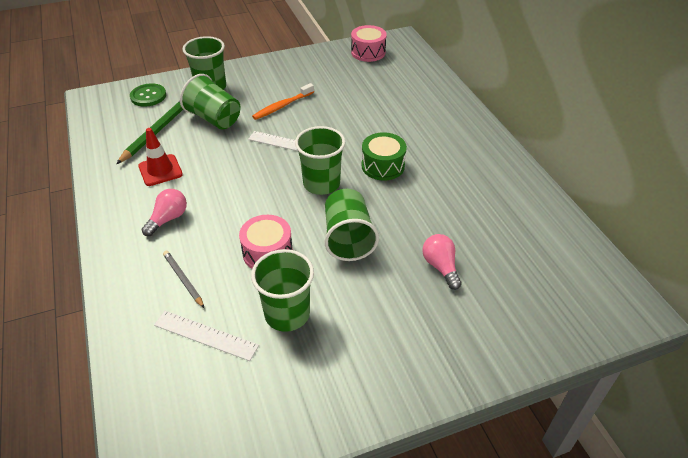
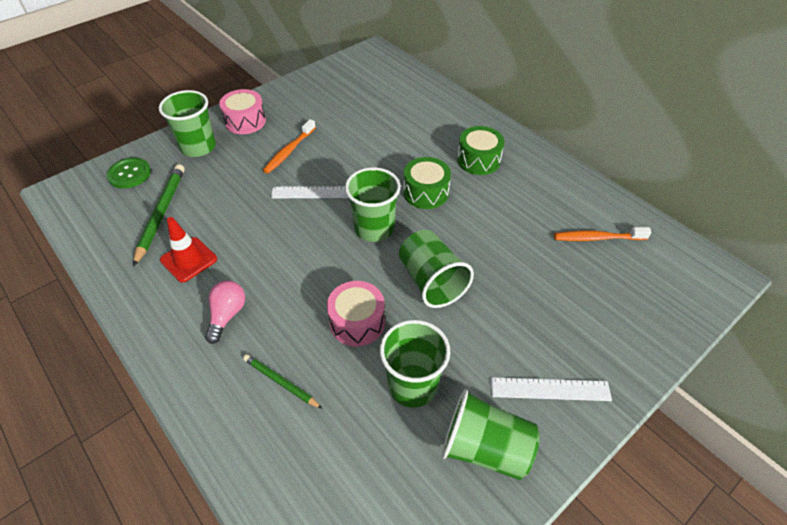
camera: 20 degrees left, 5 degrees up
white ruler [154,311,259,361] -> white ruler moved to [491,377,612,401]
grey pencil [163,251,204,308] -> green pencil [243,354,323,409]
green cup [180,74,241,130] -> green cup moved to [441,389,540,480]
pink drum [351,25,387,62] -> pink drum moved to [219,89,266,134]
pink light bulb [422,234,462,290] -> none
none -> green drum [457,126,505,175]
none -> orange toothbrush [554,227,652,241]

